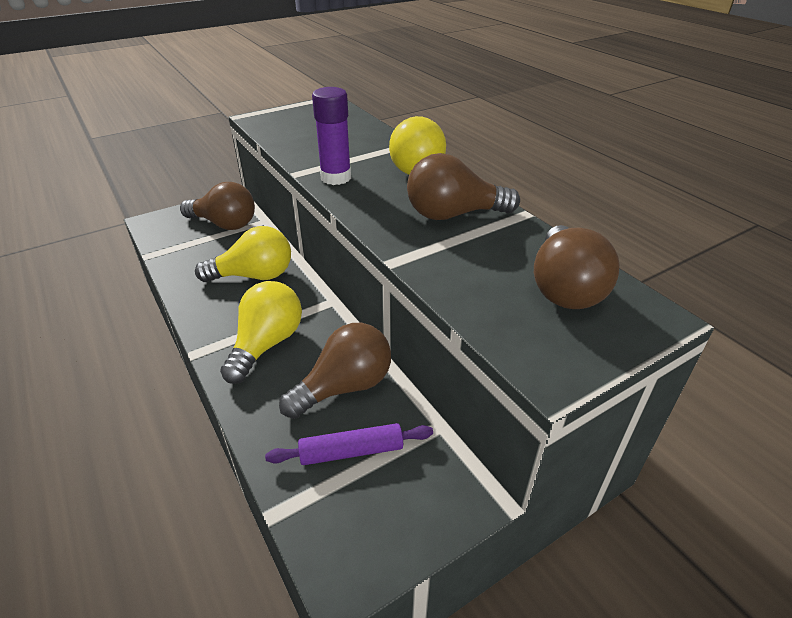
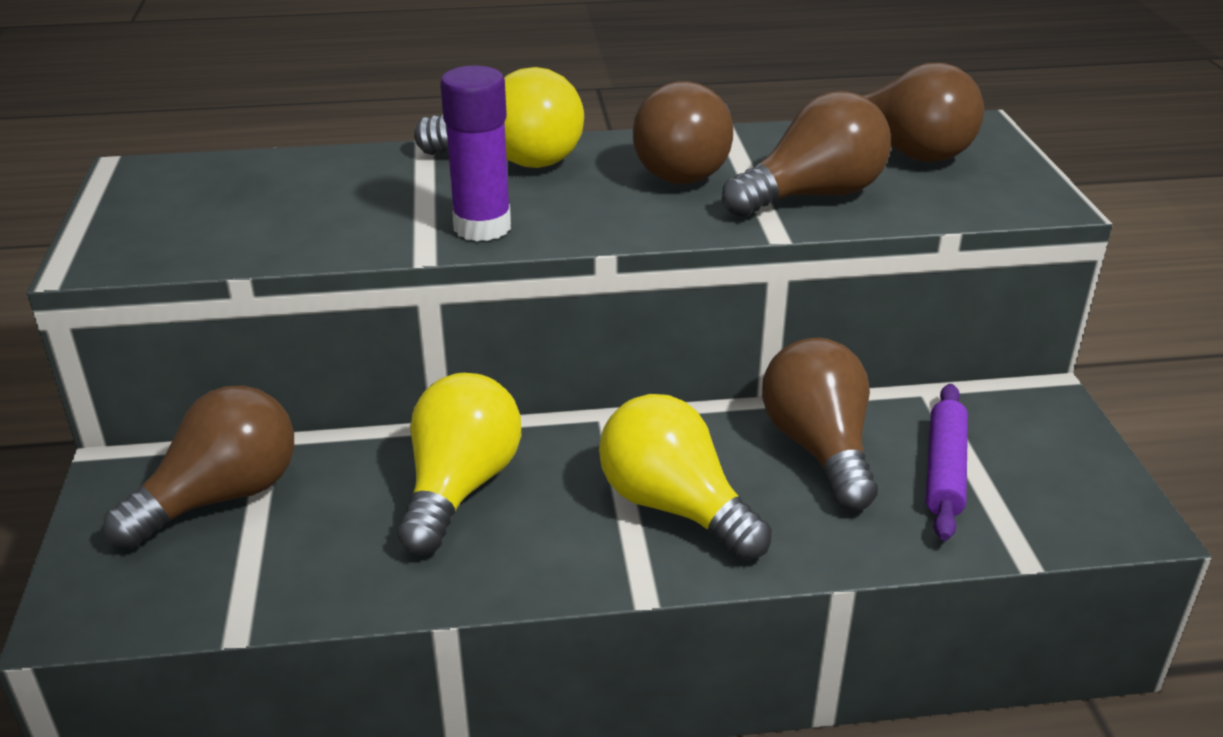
camera: 65 degrees left, 5 degrees down
none -> brown light bulb [722,91,891,217]

